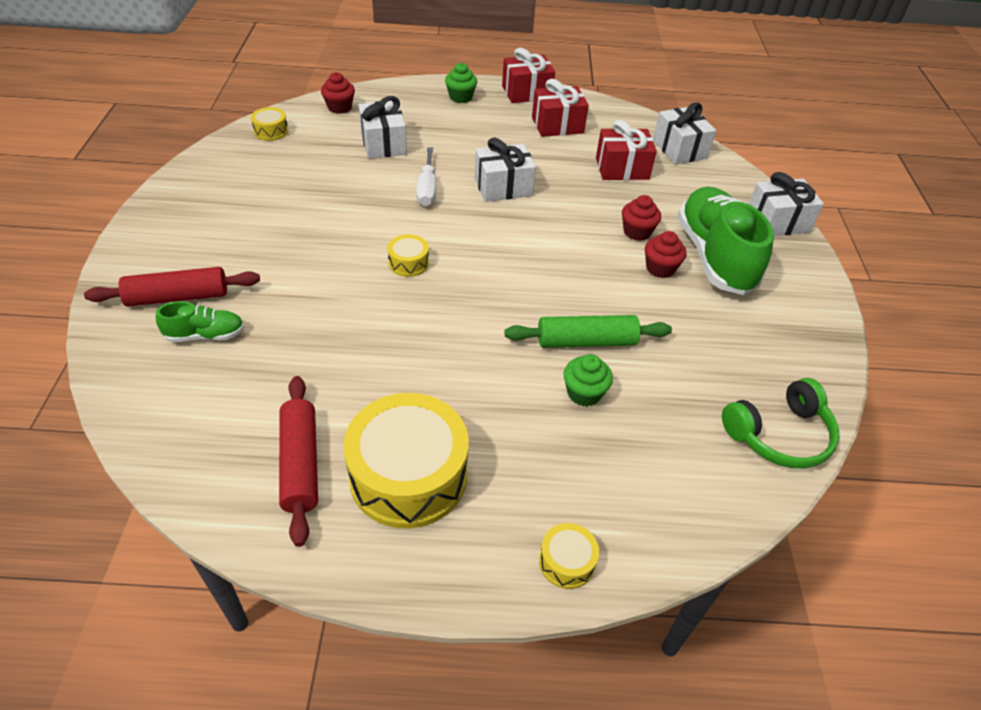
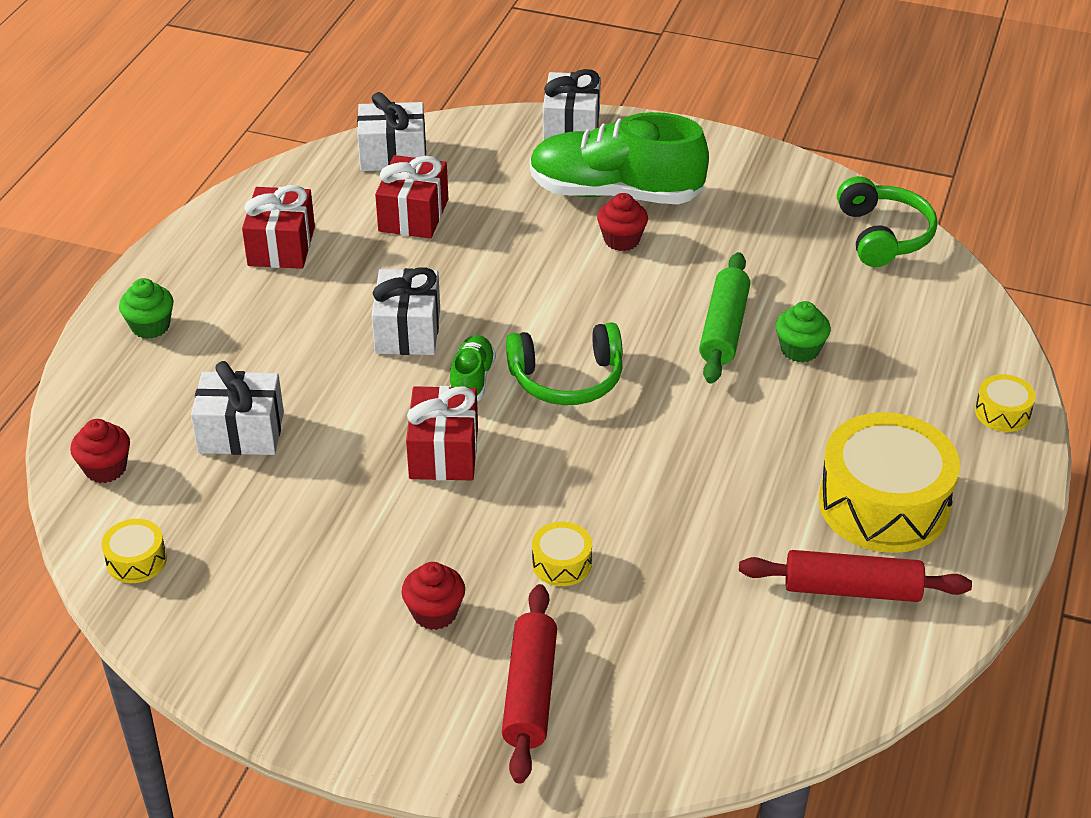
camera: 70 degrees left, 5 degrees down
green shoe [156,301,244,342] -> green shoe moved to [450,335,496,402]
yellow drum [387,234,429,277] -> yellow drum moved to [532,522,592,586]
white screwdriver [416,147,436,206] -> none
red gift [502,48,555,103] -> red gift moved to [406,386,478,481]
red cupcake [622,195,661,241] -> red cupcake moved to [401,562,465,630]
none -> green headphones [506,322,623,405]

